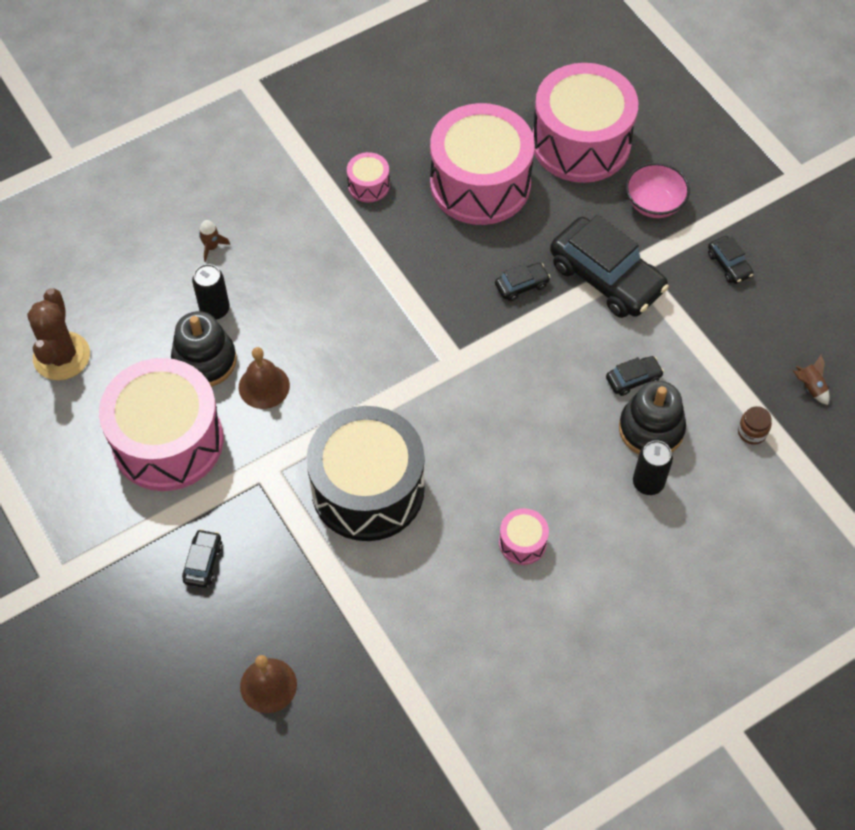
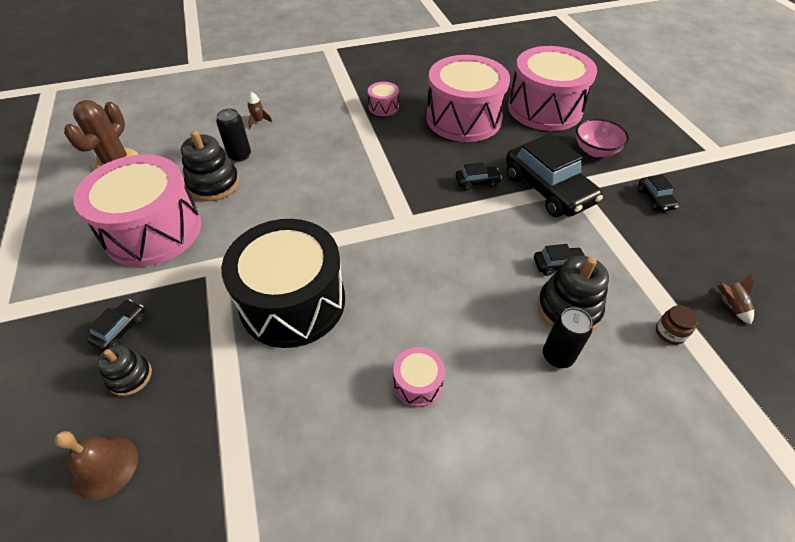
camera: 15 degrees right, 10 degrees down
brown bell [239,347,290,409] -> none
none -> black stacking toy [97,345,152,396]

